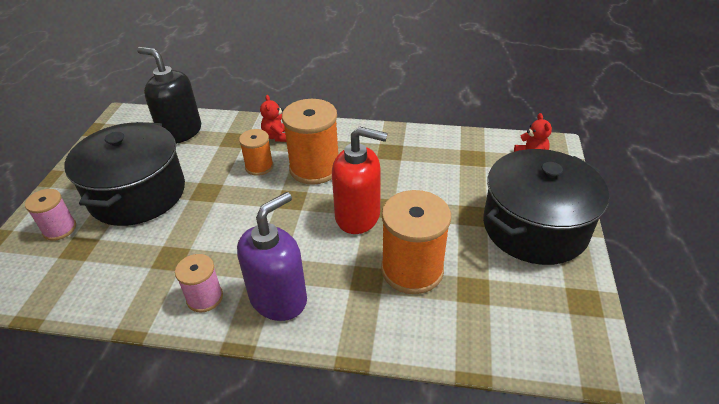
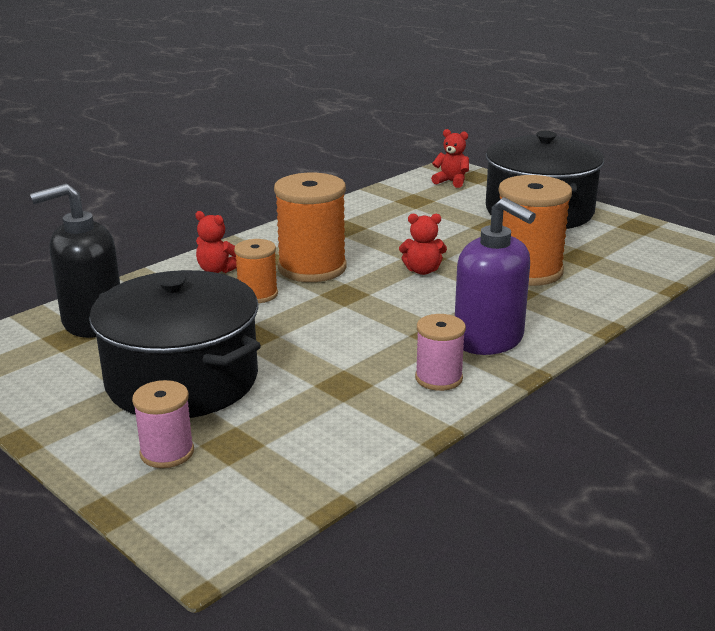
camera: 55 degrees left, 15 degrees down
purple soap dispenser [237,192,307,321] -> purple soap dispenser turned 150 degrees clockwise [455,197,536,355]
red soap dispenser [332,126,388,234] -> red teddy bear [399,214,447,275]

